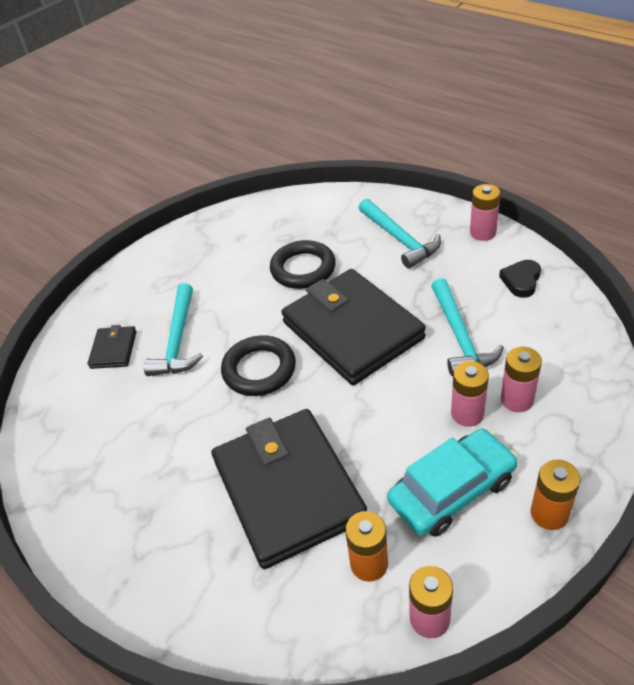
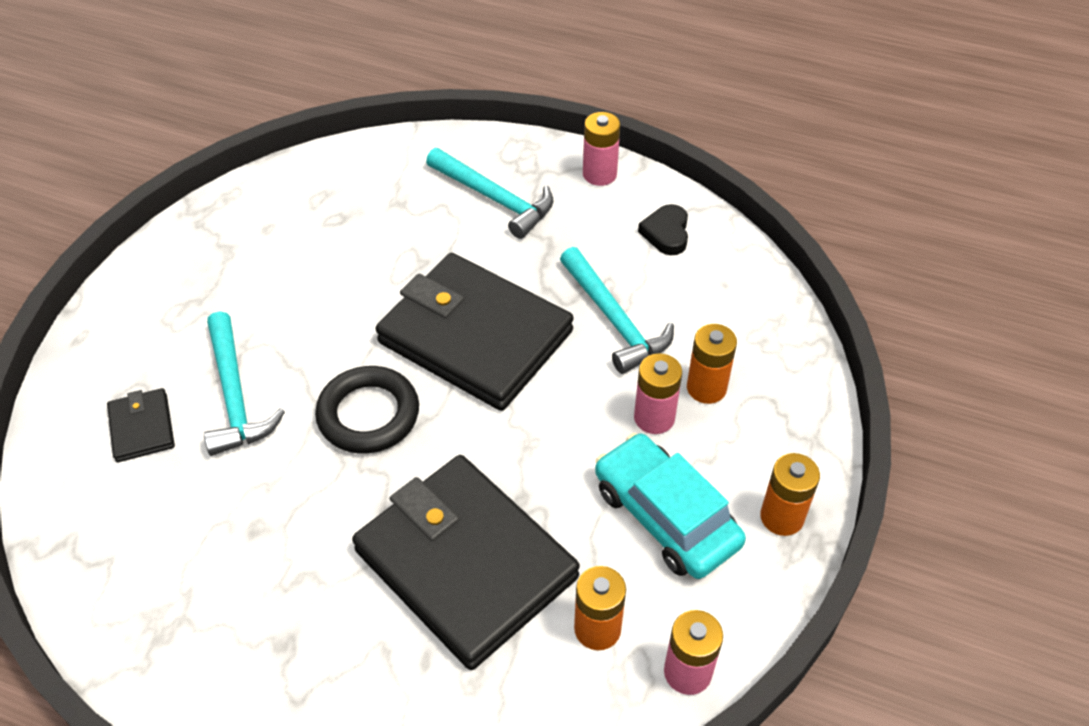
camera: 25 degrees left, 5 degrees up
black ring [270,240,336,289] -> none
turquoise car [387,428,518,537] -> turquoise car turned 75 degrees counterclockwise [595,433,746,579]
pink battery [501,347,542,412] -> orange battery [687,324,737,404]

